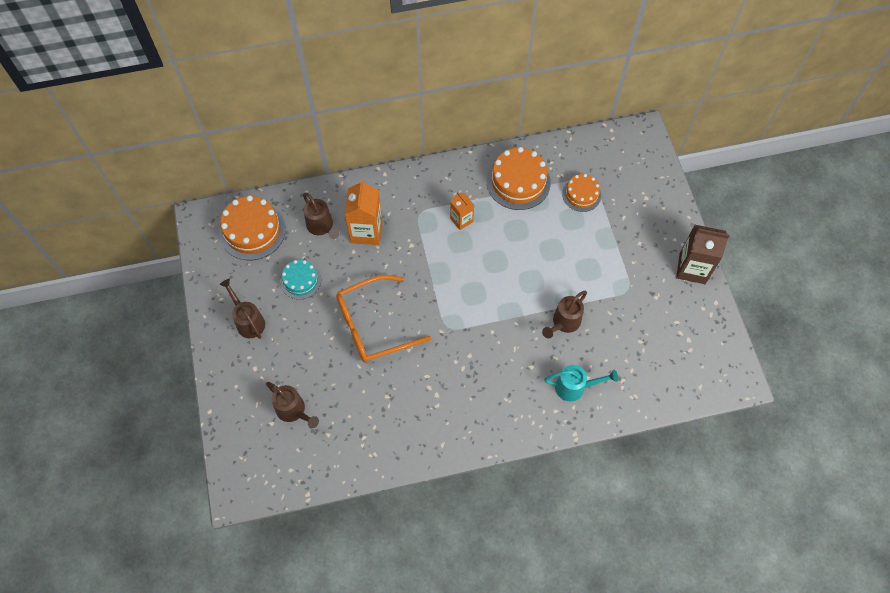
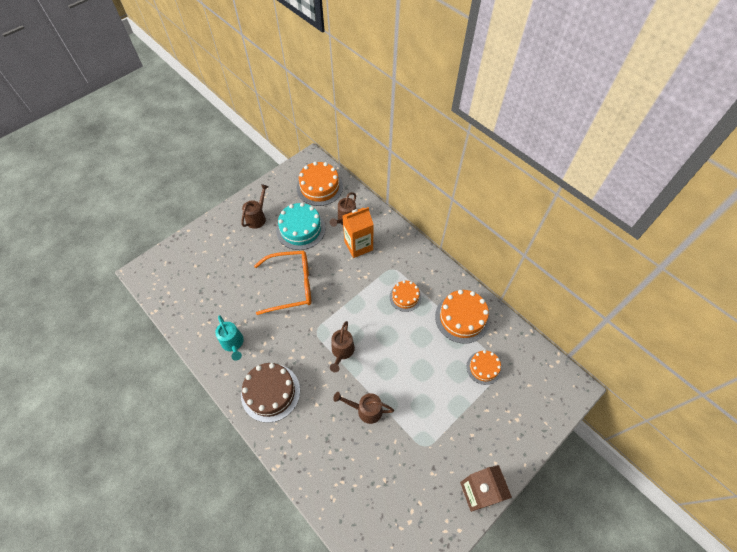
camera: 60 degrees right, 5 degrees down
brown watering can [266,382,319,428] -> brown watering can moved to [330,321,355,372]
turquoise cake [280,260,321,300] -> turquoise cake [276,203,325,250], size x1.66
orange glasses [336,275,431,363] -> orange glasses turned 135 degrees clockwise [254,251,311,315]
orange carton [450,192,474,230] -> orange cake [390,281,421,312]
turquoise watering can [544,365,618,402] -> turquoise watering can moved to [215,315,244,361]
none -> brown cake [241,363,300,423]

